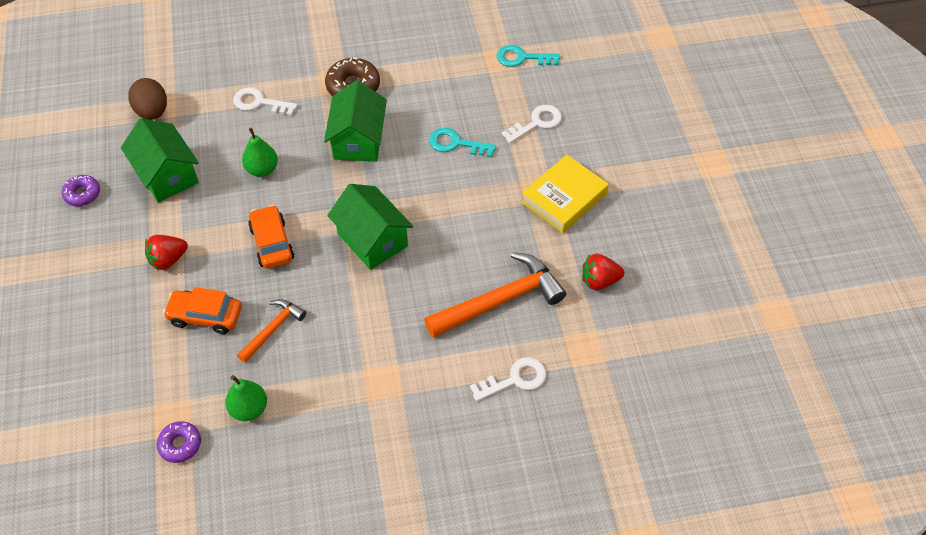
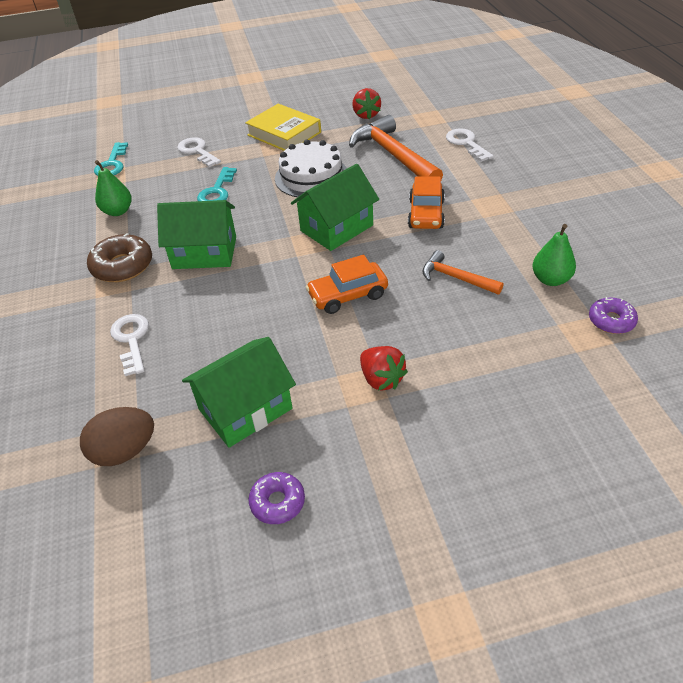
camera: 90 degrees left, 10 degrees down
orange car [163,287,242,334] -> orange car moved to [408,176,445,229]
white key [233,87,298,116] -> white key turned 150 degrees clockwise [110,314,149,376]
green pear [242,128,278,177] -> green pear moved to [95,160,132,216]
none -> white cake [275,140,347,197]

